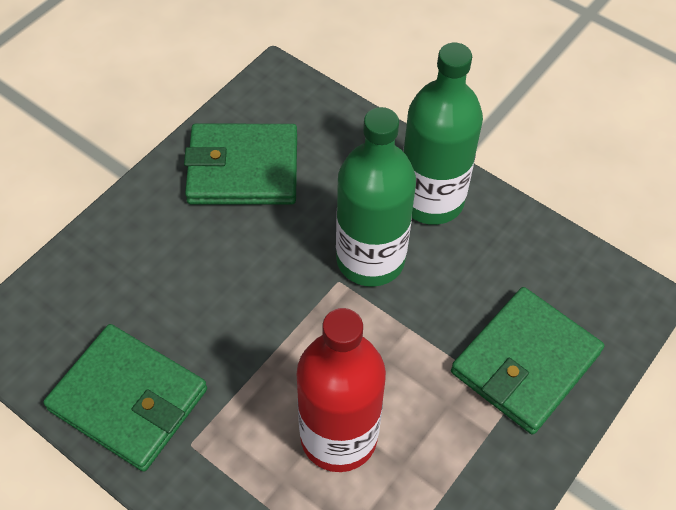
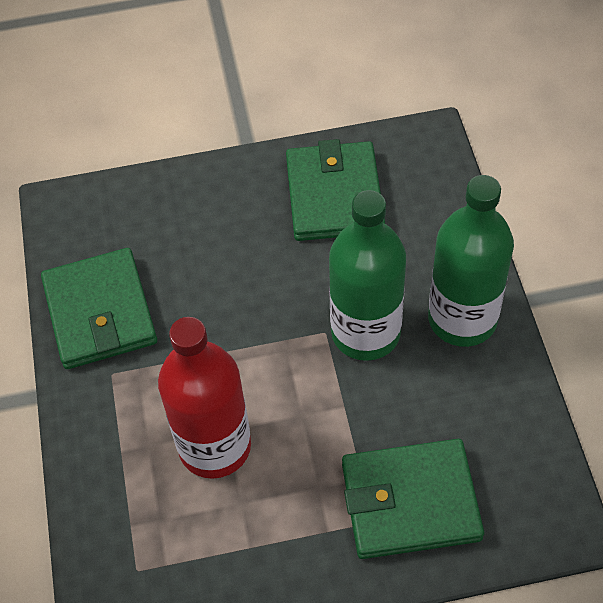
camera: 45 degrees right, 0 degrees up
green wallet [184,124,297,205] -> green wallet turned 45 degrees clockwise [286,139,385,241]

